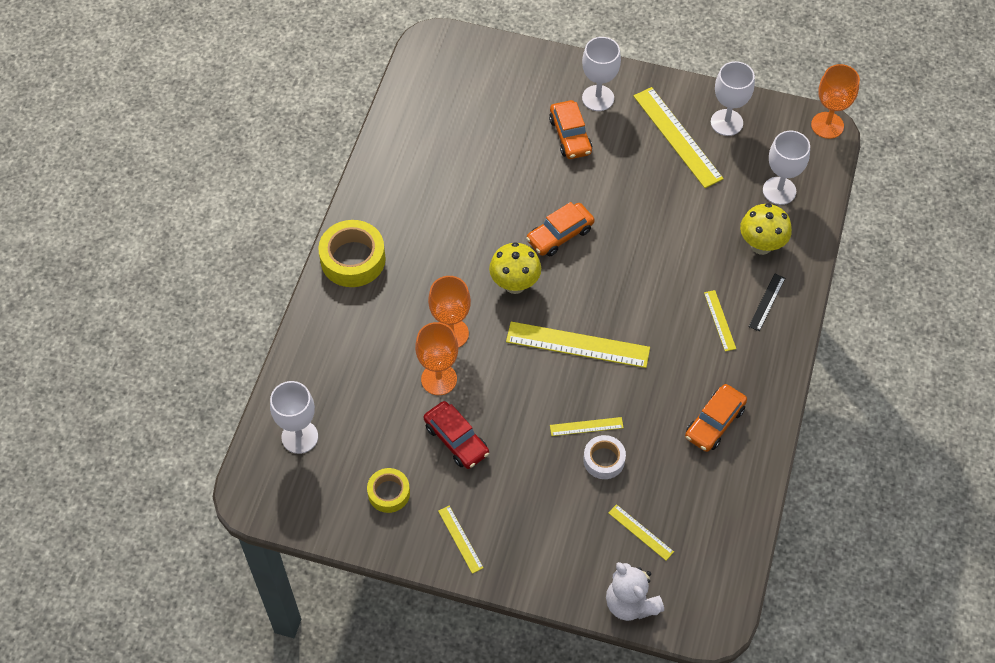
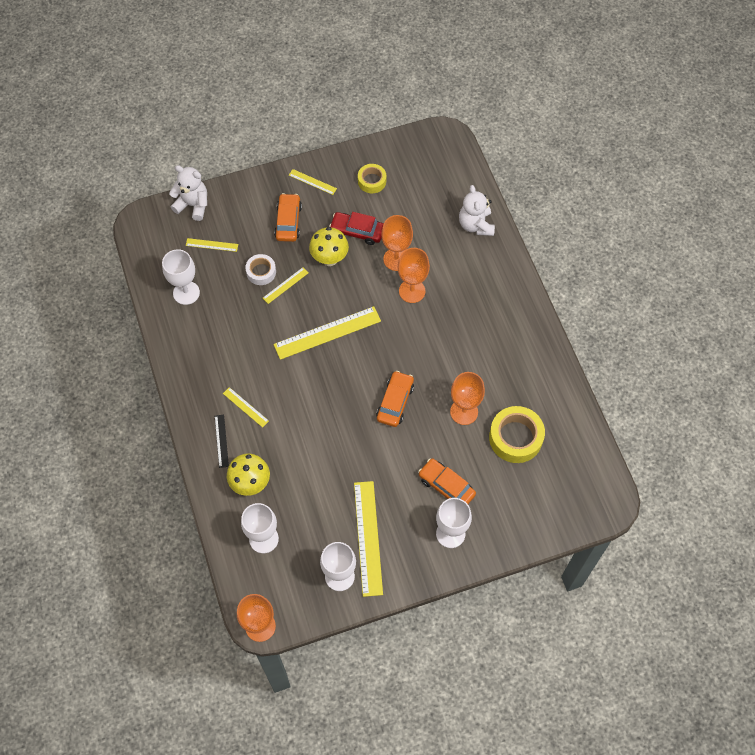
camera: 145 degrees right, 5 degrees up
white goblet [270,381,318,454] -> white goblet moved to [162,249,200,305]
yellow tape [318,220,386,287] -> yellow tape moved to [489,406,545,463]
yellow mushroom [489,242,541,294] -> yellow mushroom moved to [309,227,349,266]
yellow ruler [634,87,724,188] -> yellow ruler turned 60 degrees clockwise [354,481,383,597]
orange car [685,384,747,452] -> orange car moved to [274,193,302,242]
none -> orange goblet [450,372,485,425]
none -> white teddy bear [459,185,495,236]

